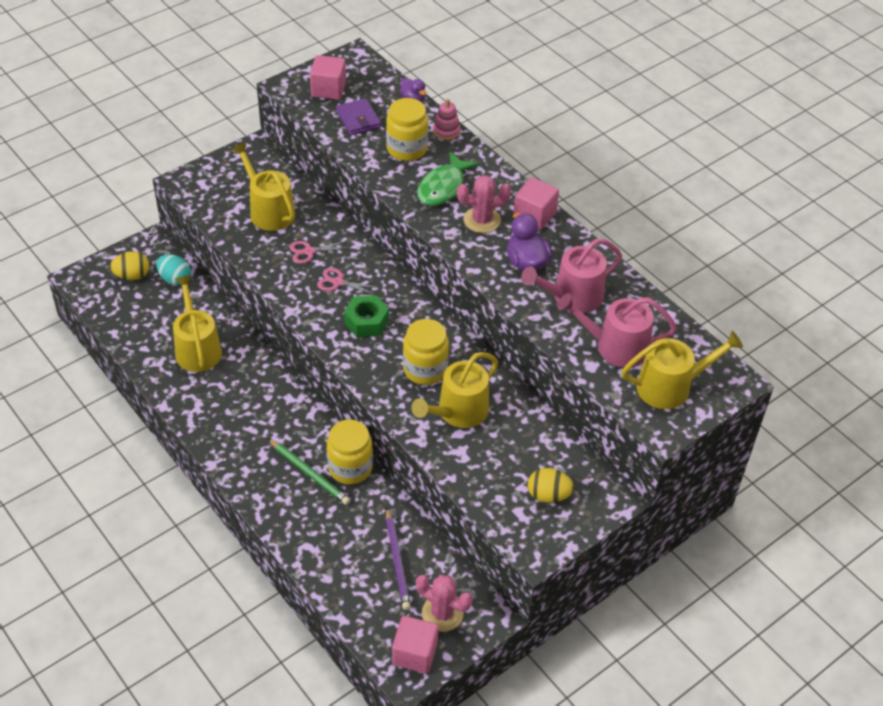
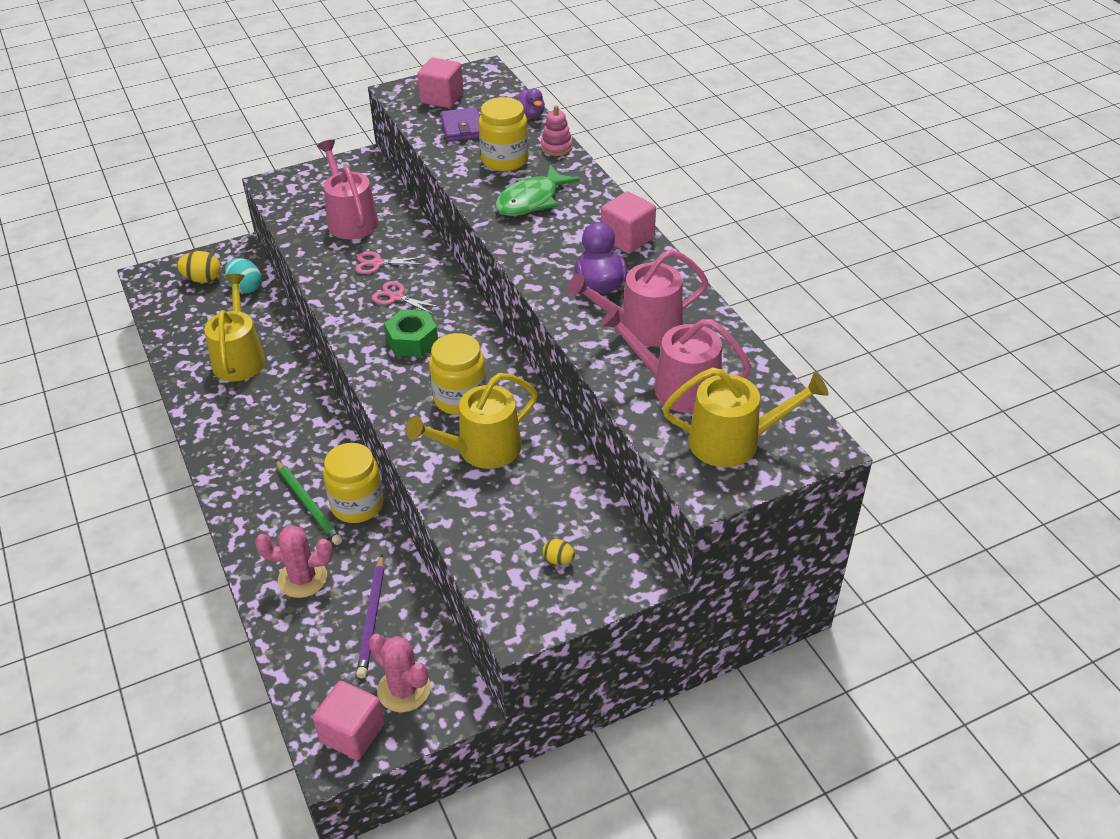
camera: 15 degrees right, 5 degrees down
yellow watering can [231,142,295,231] -> pink watering can [317,140,378,239]
pink cactus [457,175,511,233] -> pink cactus moved to [255,525,333,598]
yellow egg [528,468,574,503] -> yellow egg [543,539,575,565], size x0.57

